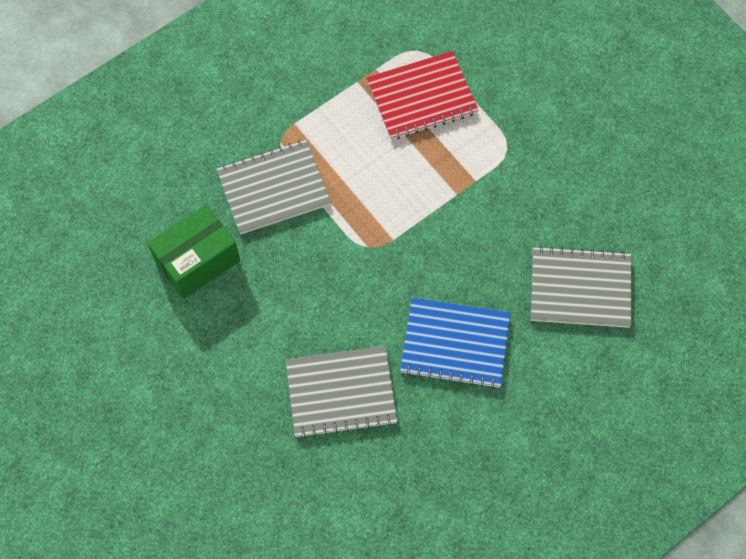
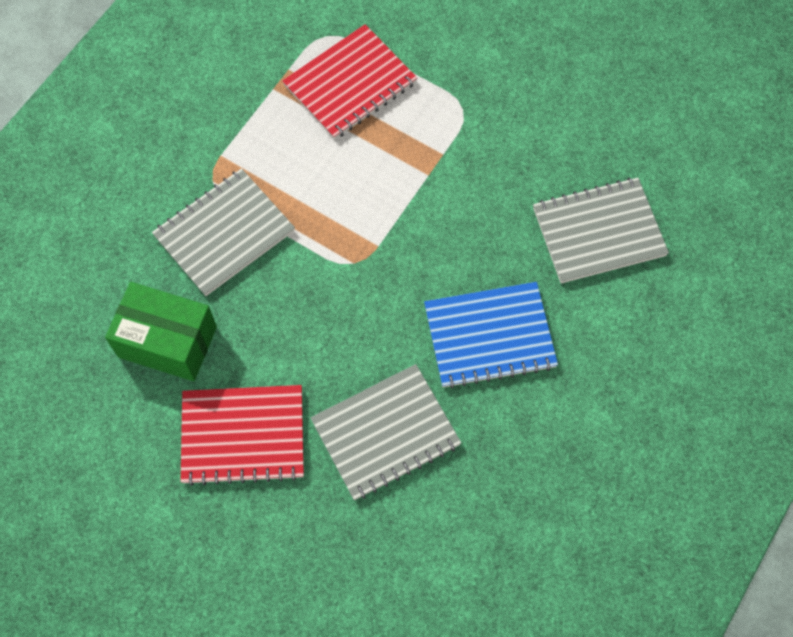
camera: 20 degrees left, 0 degrees up
green box [147,204,240,299] -> green box turned 75 degrees clockwise [105,282,217,381]
none -> red notebook [181,385,304,486]

